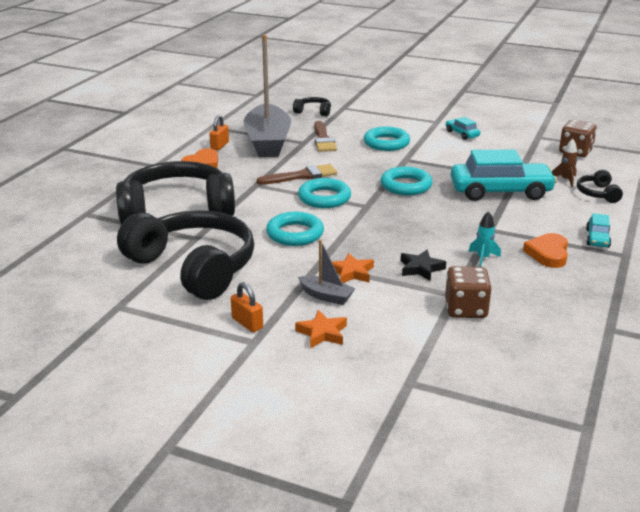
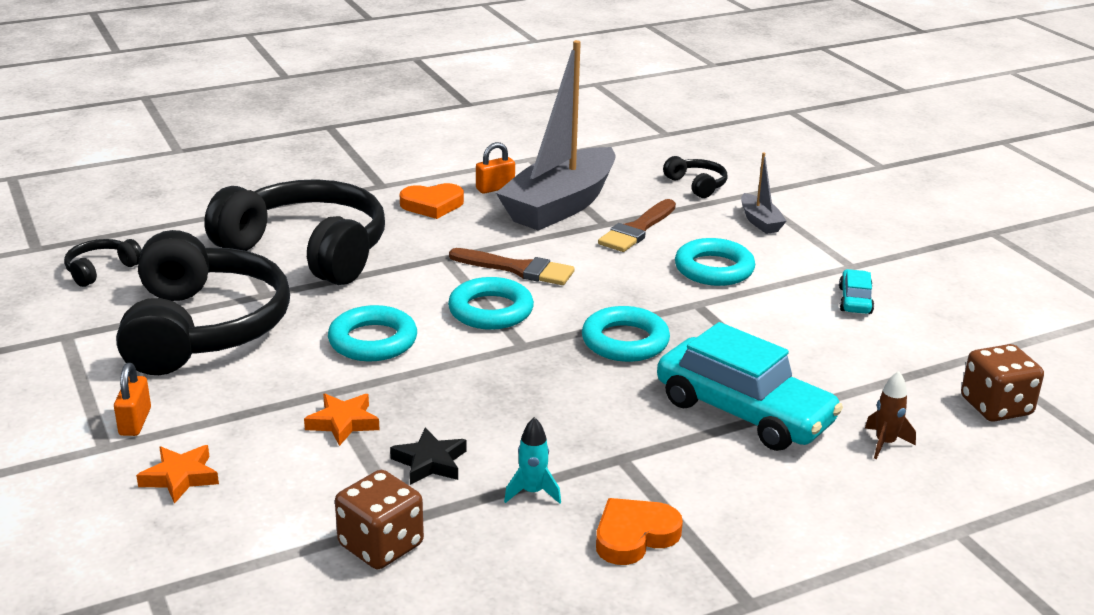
camera: 40 degrees right, 0 degrees up
grey boat [298,240,356,305] -> grey boat moved to [741,152,786,234]
black headphones [577,170,623,203] -> black headphones moved to [64,239,142,287]
turquoise car [586,213,611,248] -> none

